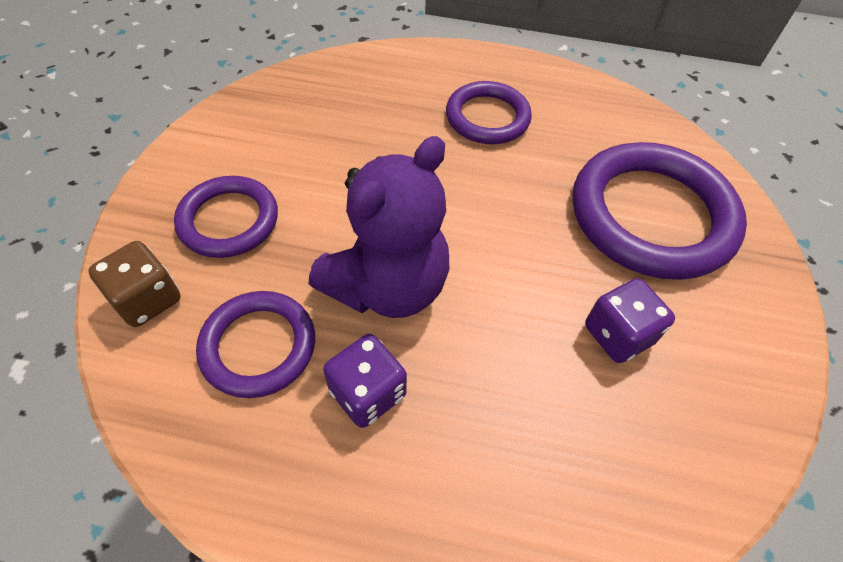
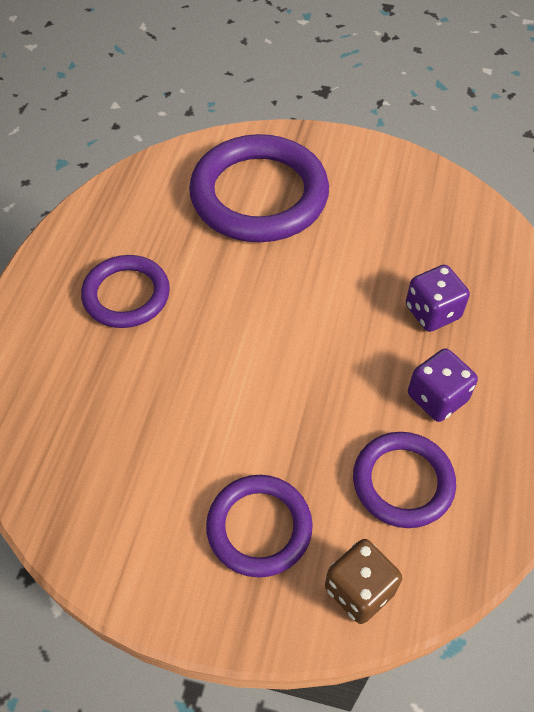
camera: 85 degrees left, 0 degrees up
purple teddy bear [309,136,449,318] -> none
purple dice [585,278,675,363] -> purple dice moved to [406,265,470,332]

